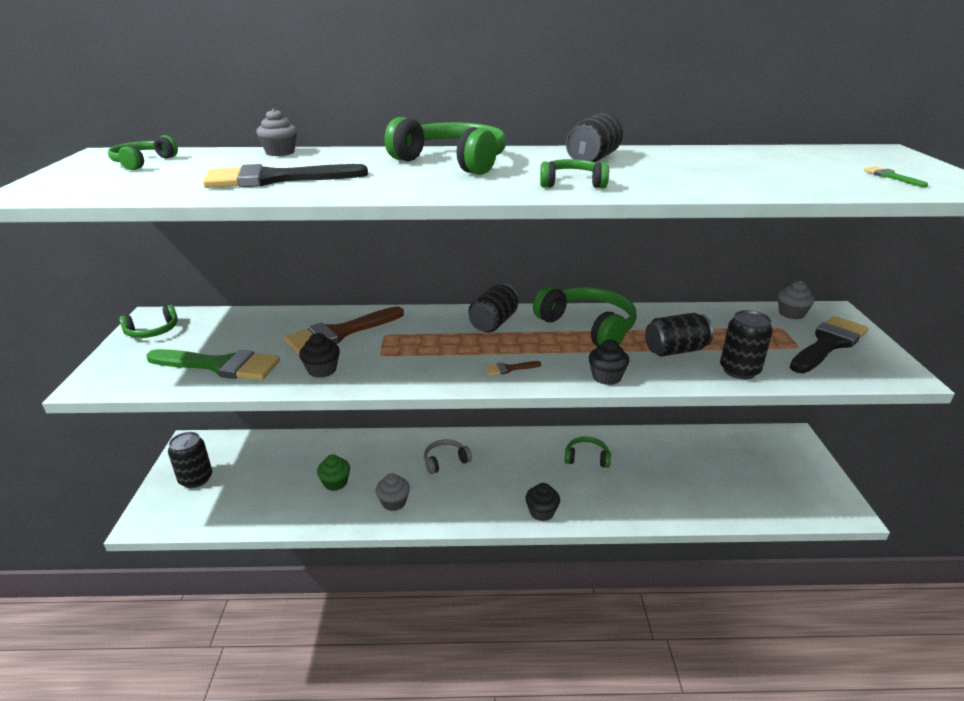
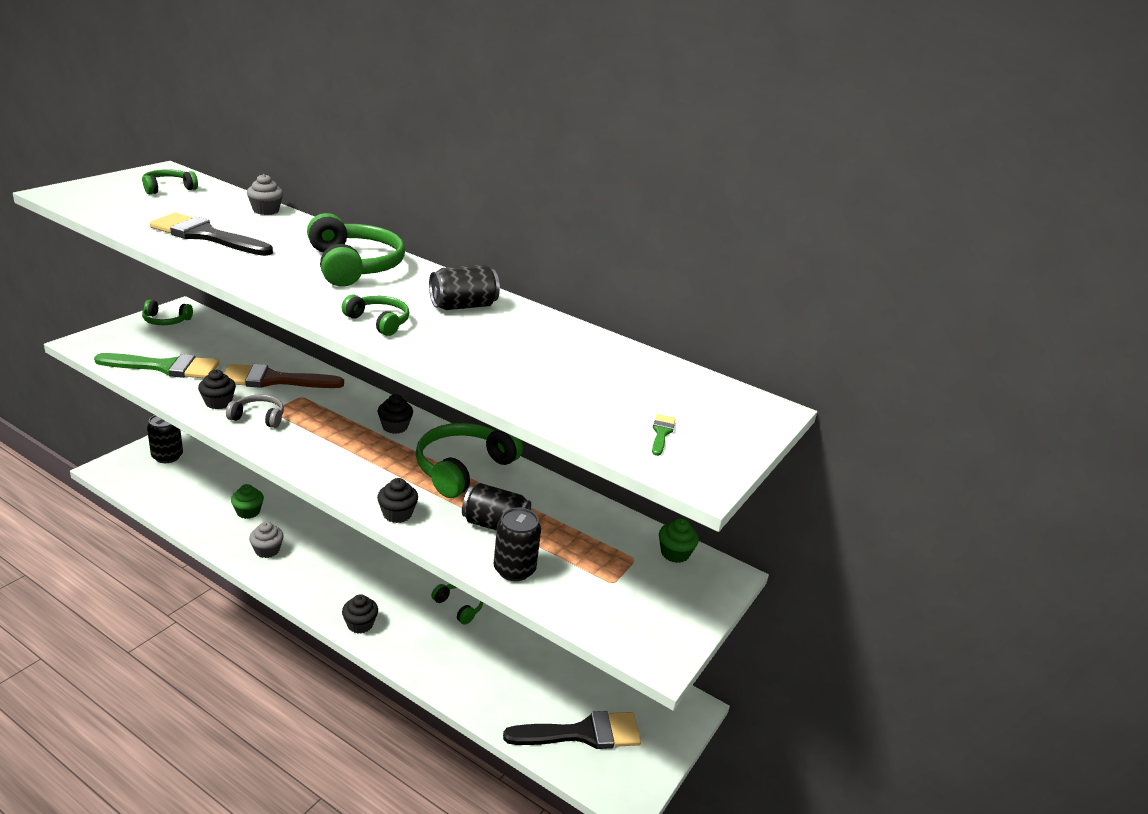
camera: 30 degrees right, 0 degrees up
green brush [146,349,280,380] -> green brush turned 45 degrees counterclockwise [94,353,219,378]
grey headphones [424,439,472,474] -> grey headphones moved to [226,395,284,428]
black can [469,284,519,332] -> black cupcake [378,394,413,434]
brown brush [485,361,541,375] -> none
green headphones [533,286,636,346] -> green headphones turned 135 degrees counterclockwise [416,423,523,498]
grey cupcake [778,280,815,319] -> green cupcake [659,518,699,563]
black brush [790,316,869,373] -> black brush moved to [503,711,641,749]

